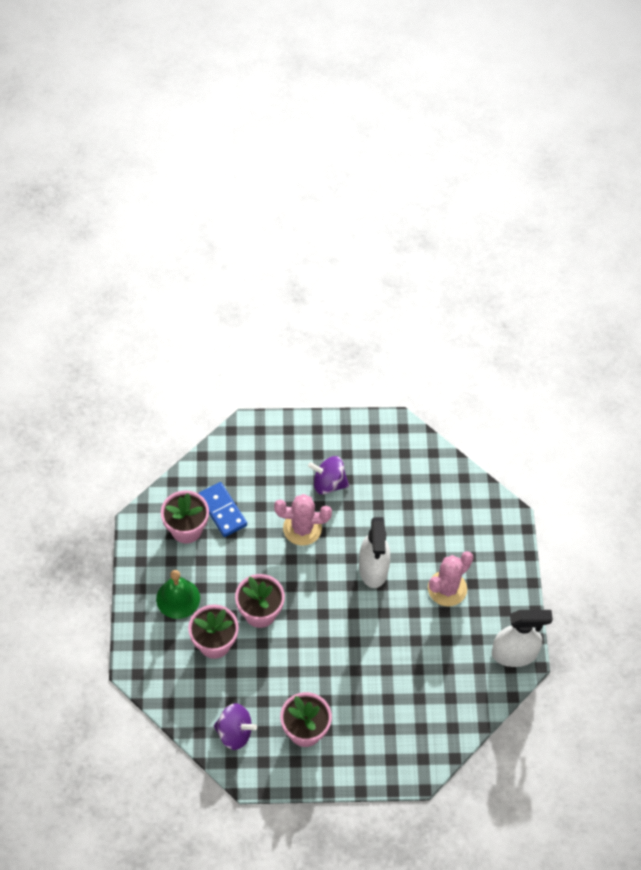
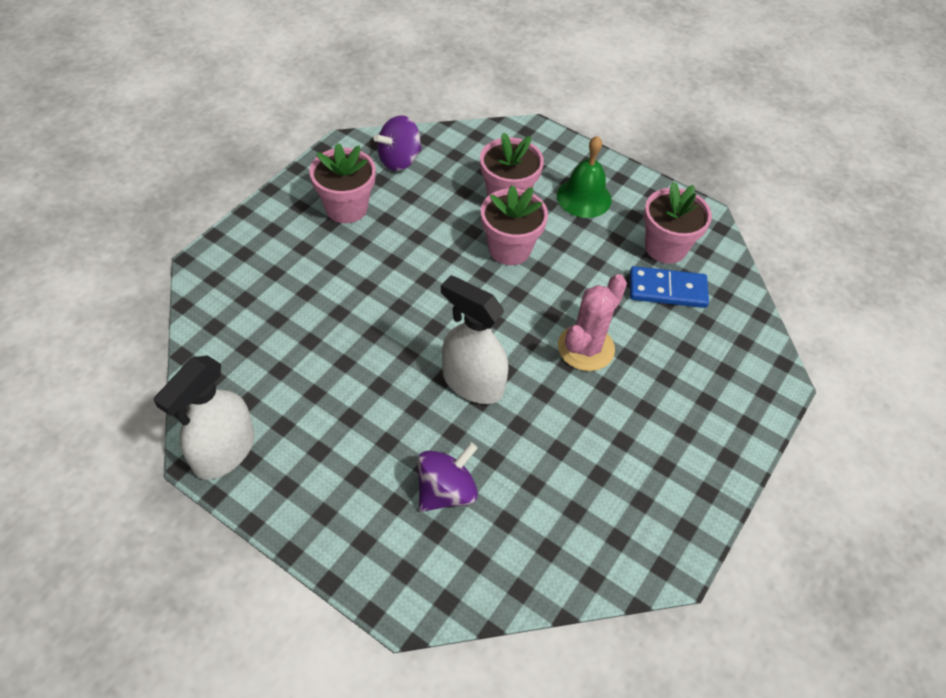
camera: 125 degrees right, 5 degrees down
purple spinning top [308,456,349,495] -> purple spinning top moved to [418,442,478,512]
pink cactus [428,551,473,606] -> none

